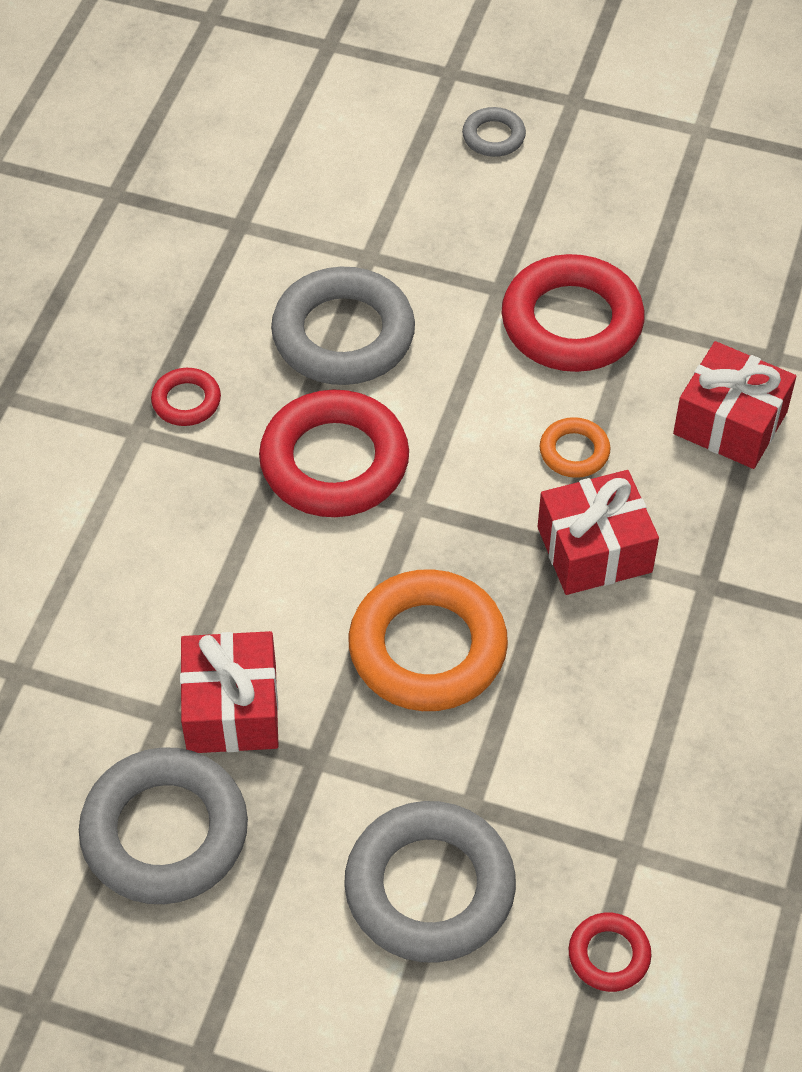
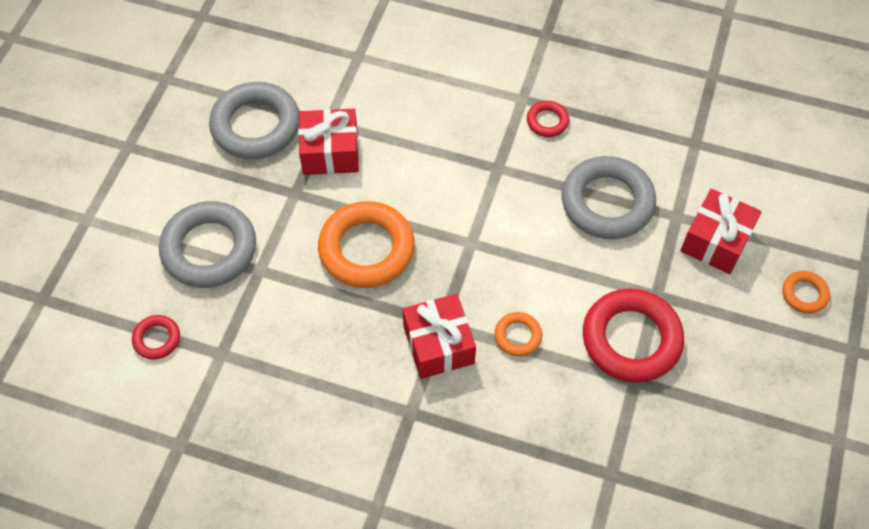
camera: 90 degrees right, 5 degrees up
red ring [259,390,409,517] -> none
grey ring [462,107,526,157] -> orange ring [782,271,830,314]
red gift [673,341,796,469] -> red gift moved to [680,189,762,274]

